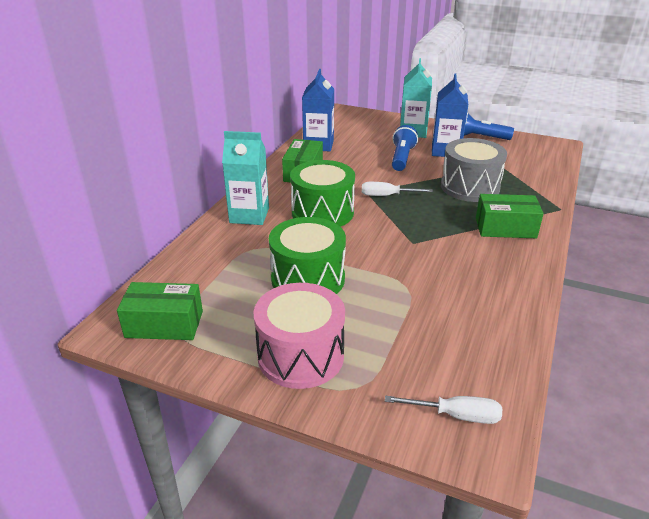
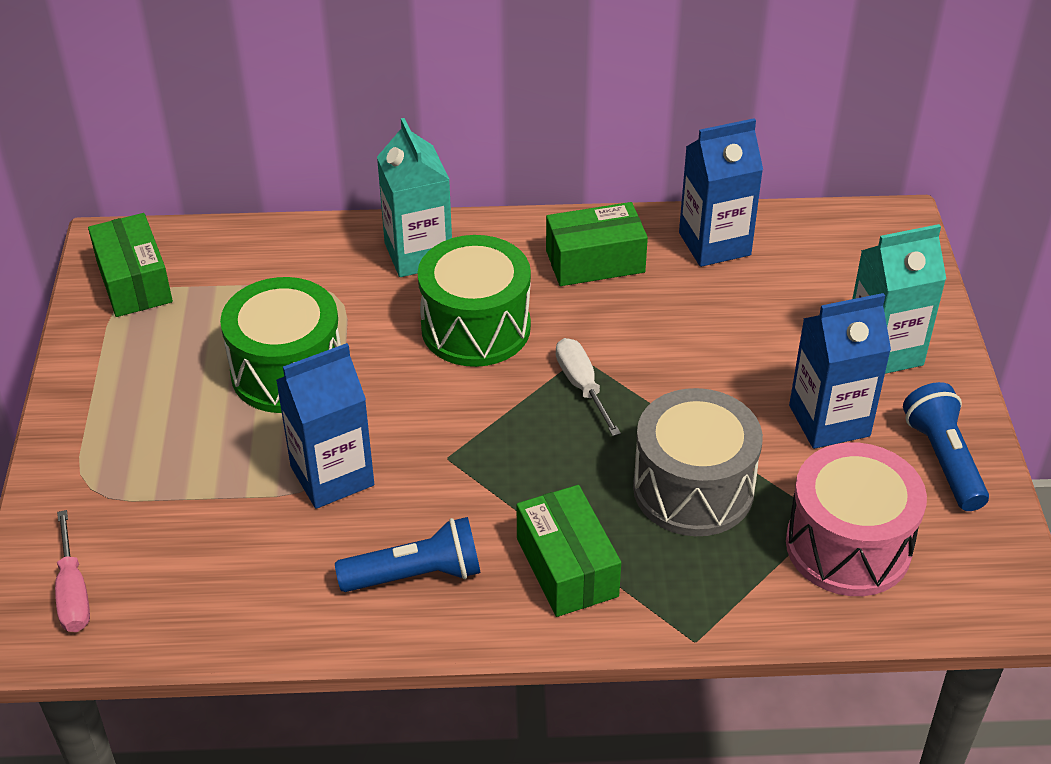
camera: 65 degrees right, 10 degrees up
pink drum [254,283,345,389] -> pink drum moved to [786,442,927,596]
white screwdriver [385,396,502,424] -> pink screwdriver [55,510,90,632]
blue flashlight [392,125,418,171] -> blue flashlight moved to [335,517,481,592]
none -> blue carton [276,343,374,509]

